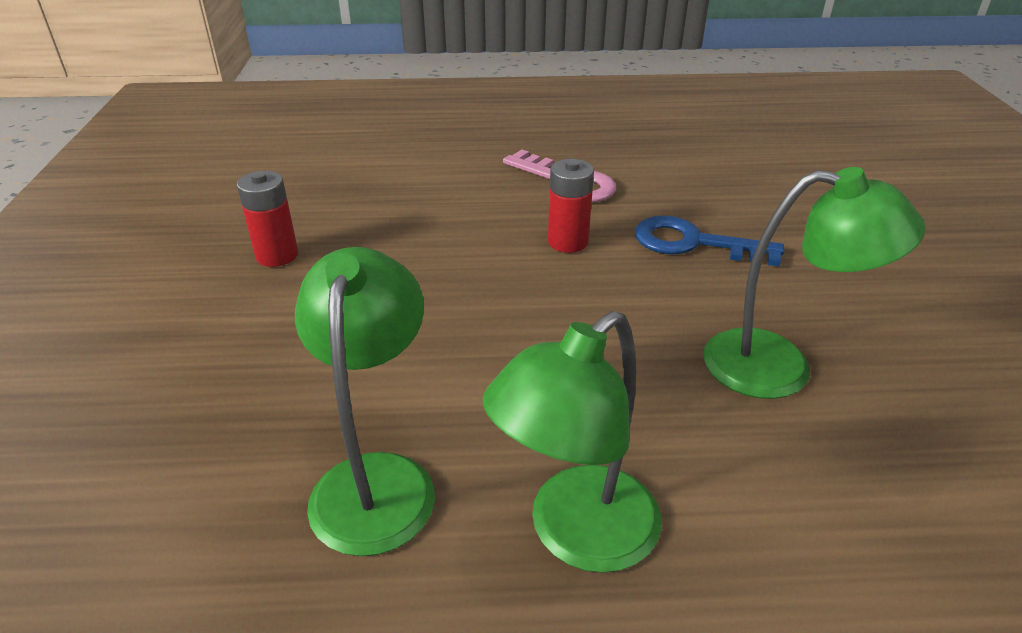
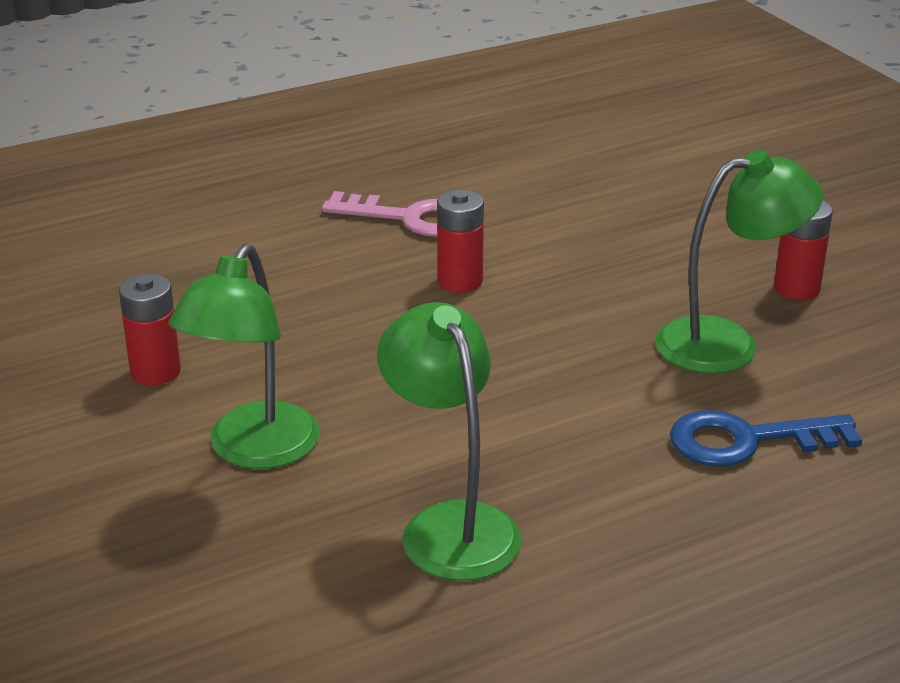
camera: 25 degrees left, 5 degrees down
green lamp [483,311,662,573] -> green lamp moved to [168,244,320,469]
blue key [635,216,784,267] -> blue key moved to [670,410,862,467]
none -> red battery [774,200,833,300]

